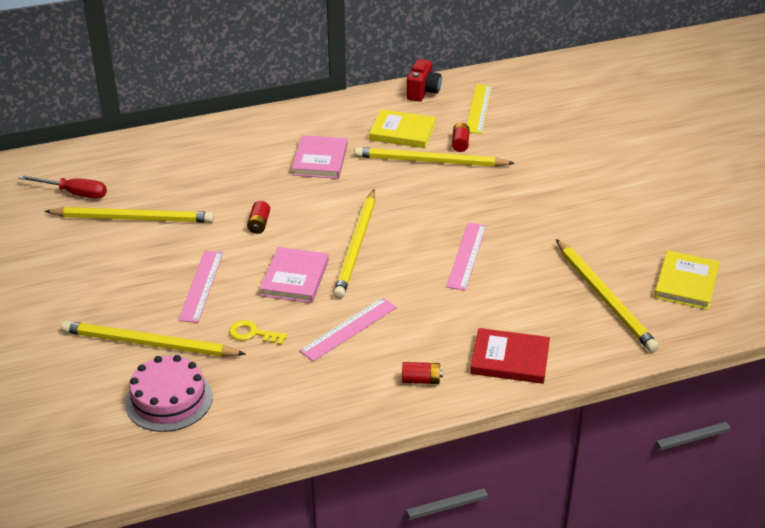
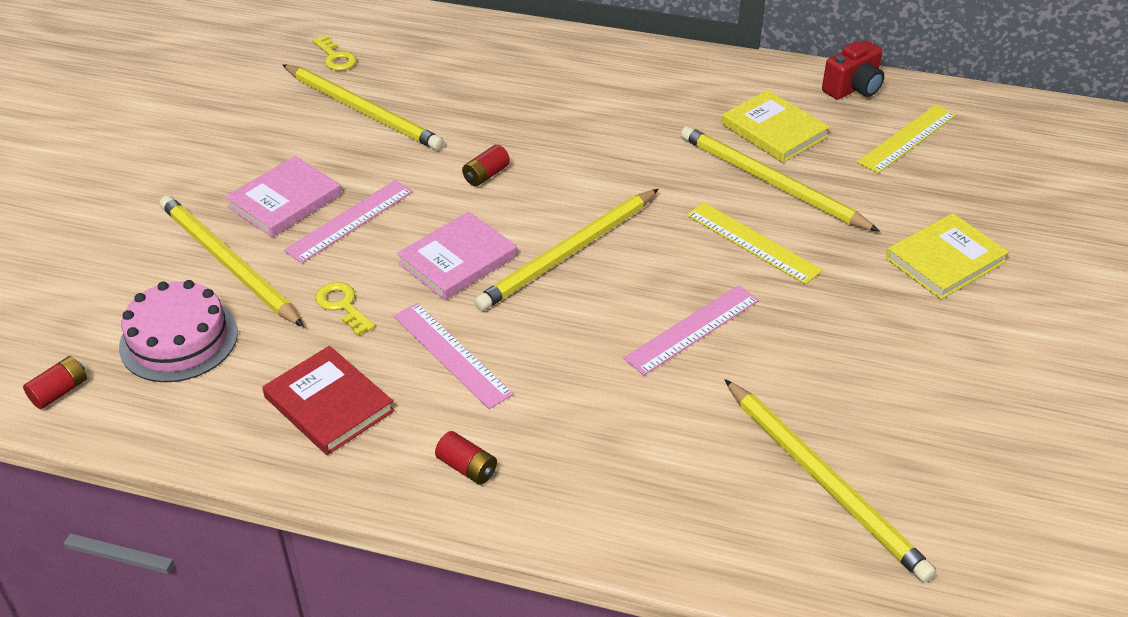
camera: 35 degrees right, 5 degrees up
red screwdriver [18,175,107,199] -> yellow key [312,35,357,71]
pink book [292,135,347,179] -> pink book moved to [225,156,342,237]
pink ruler [299,298,397,362] -> pink ruler turned 60 degrees clockwise [394,303,514,409]
red battery [452,123,470,152] -> red battery moved to [23,356,87,409]
red book [470,328,550,384] -> red book moved to [262,346,395,455]
yellow pencil [556,239,659,352] -> yellow pencil turned 45 degrees counterclockwise [724,379,936,582]
yellow book [654,250,720,310] -> yellow book moved to [886,213,1009,299]
none -> yellow ruler [687,202,822,284]

